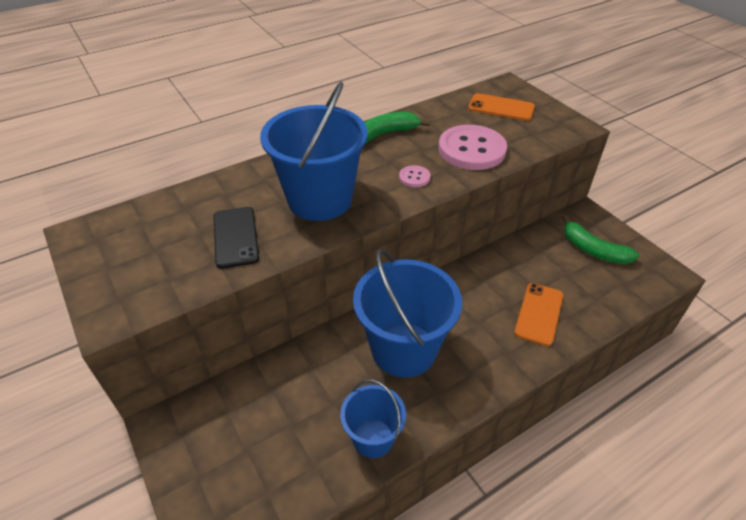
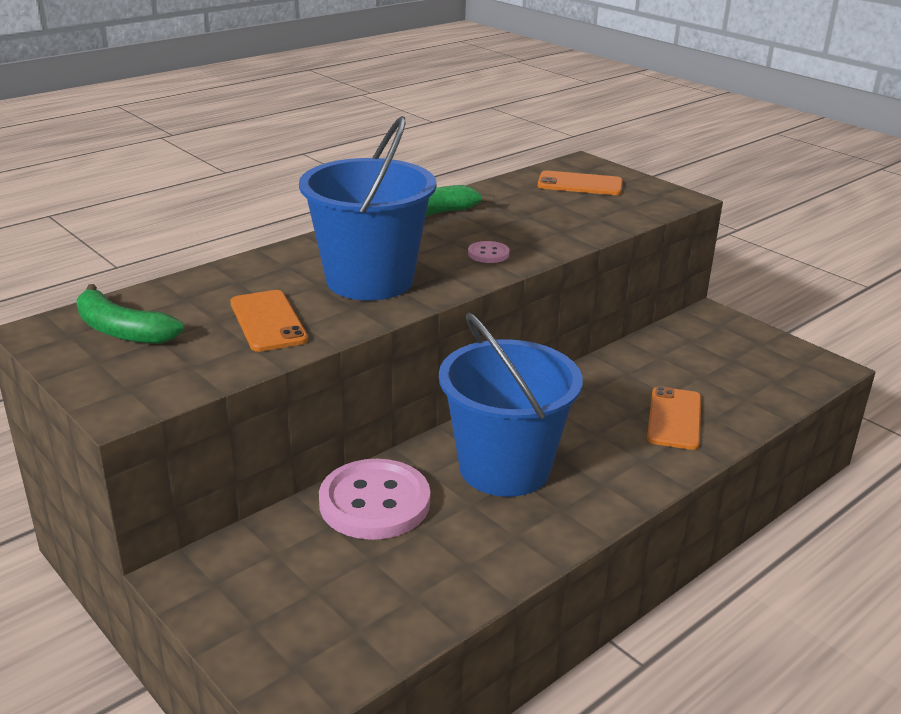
camera: 10 degrees left, 15 degrees down
black phone [213,207,259,269] -> orange phone [230,290,308,352]
blue bucket [340,379,406,458] -> none
pink button [438,125,507,170] -> pink button moved to [319,459,430,540]
green banana [562,215,639,264] -> green banana moved to [76,284,184,344]

